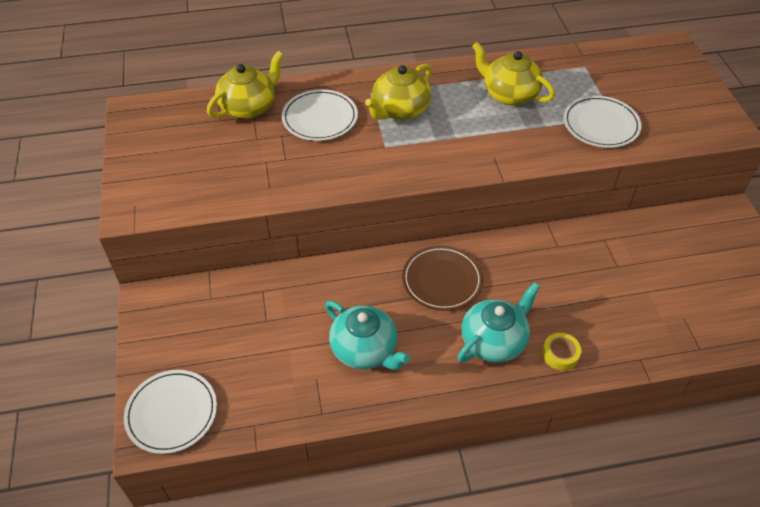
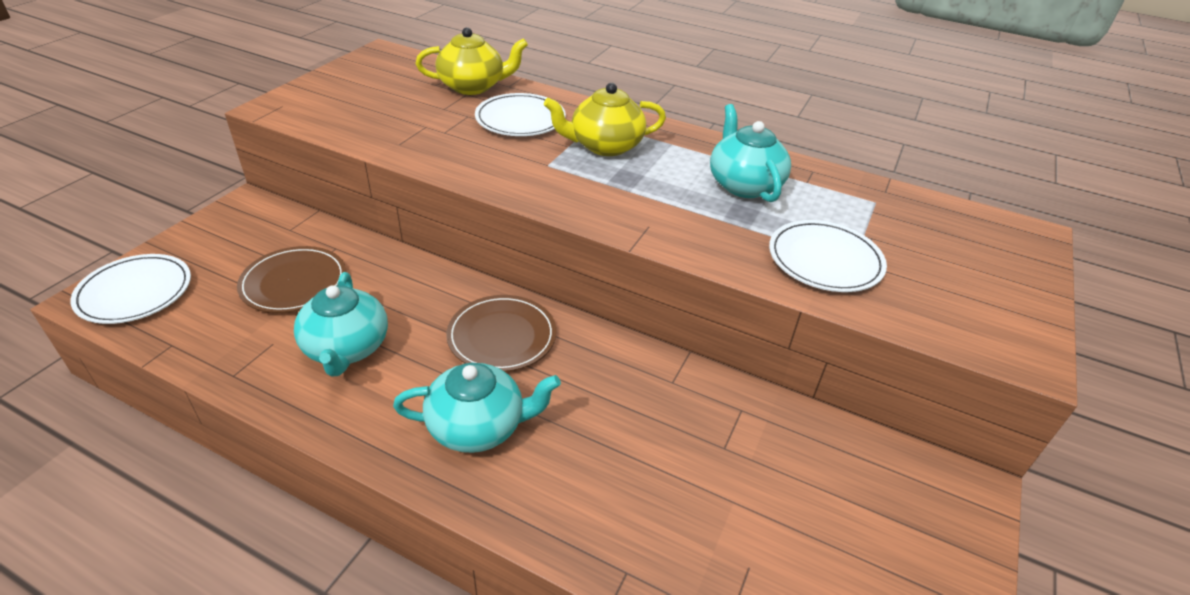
camera: 35 degrees right, 10 degrees down
yellow teapot [472,42,555,106] -> turquoise teapot [710,104,791,202]
yellow tape [542,333,581,371] -> none
none -> brown plate [237,246,346,313]

